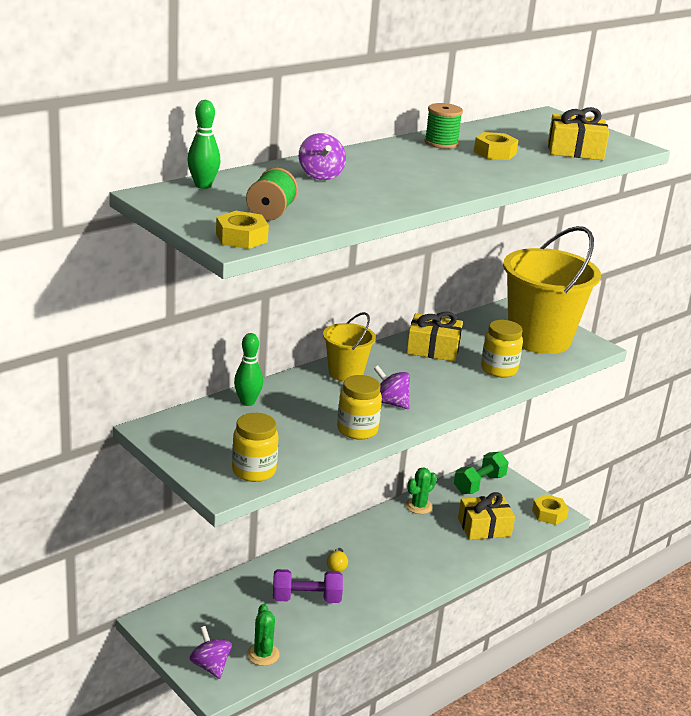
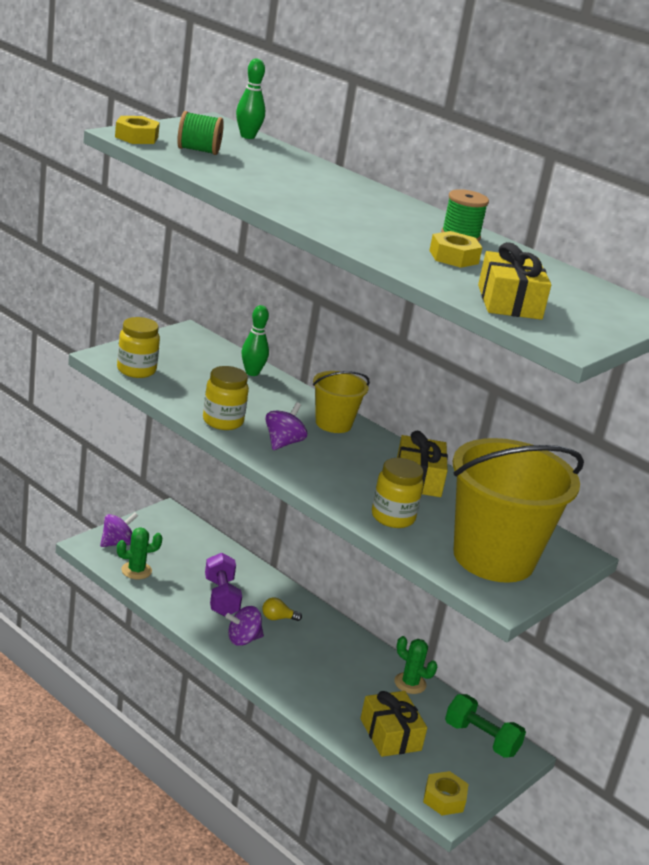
camera: 80 degrees right, 0 degrees up
purple spinning top [299,133,346,180] -> purple spinning top moved to [225,606,264,646]

